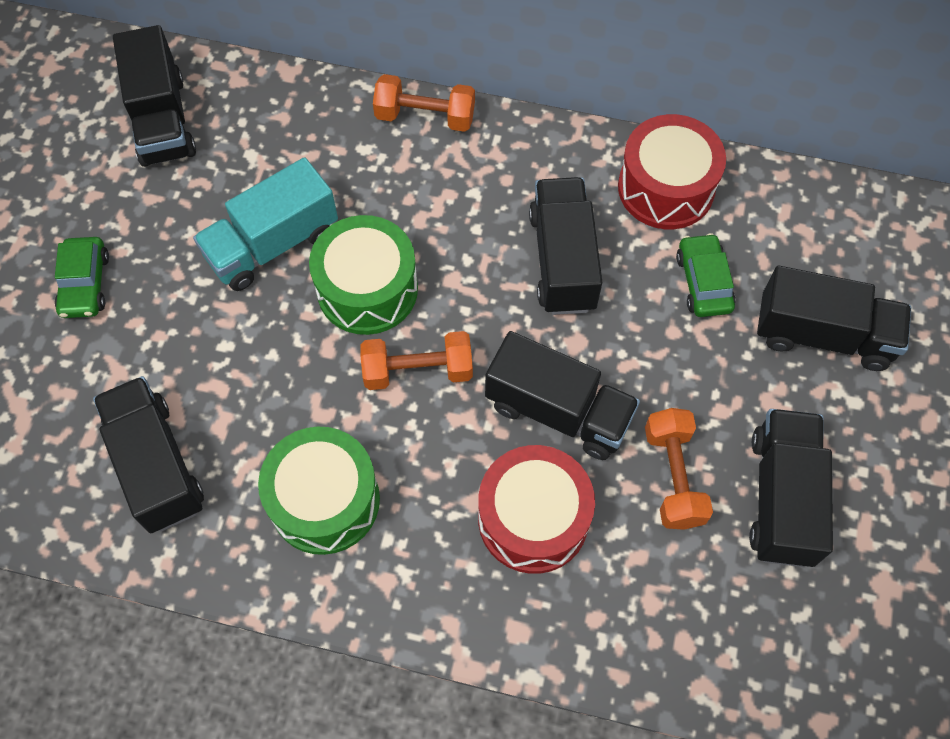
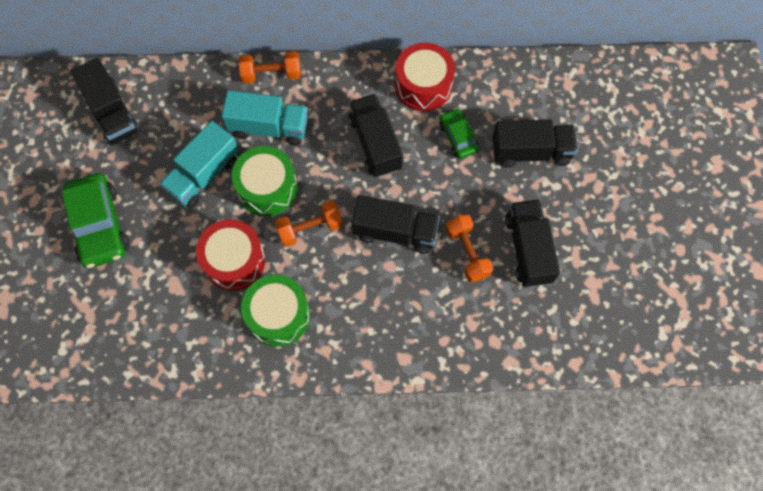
camera: 15 degrees left, 5 degrees up
green car [55,237,109,318] -> green car [61,173,129,268], size x1.78
black truck [93,376,204,533] -> none
red drum [478,445,595,574] -> red drum moved to [196,219,265,291]
none -> turquoise truck [222,90,308,145]

